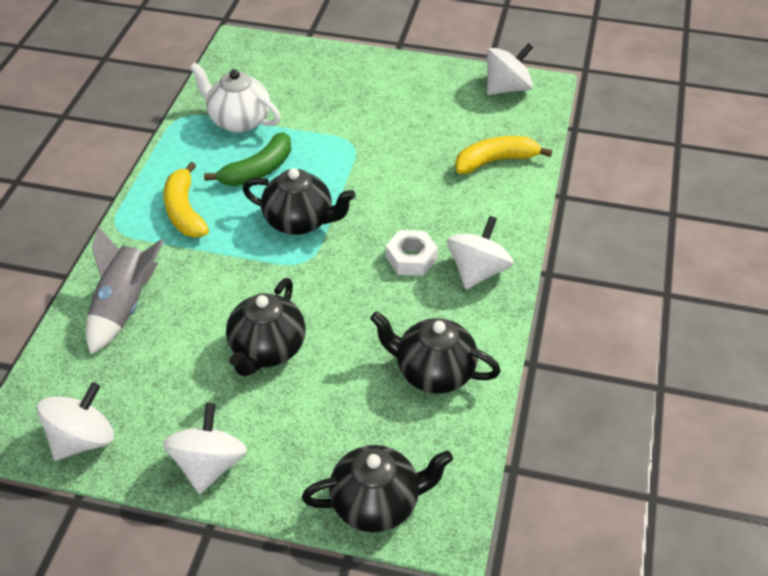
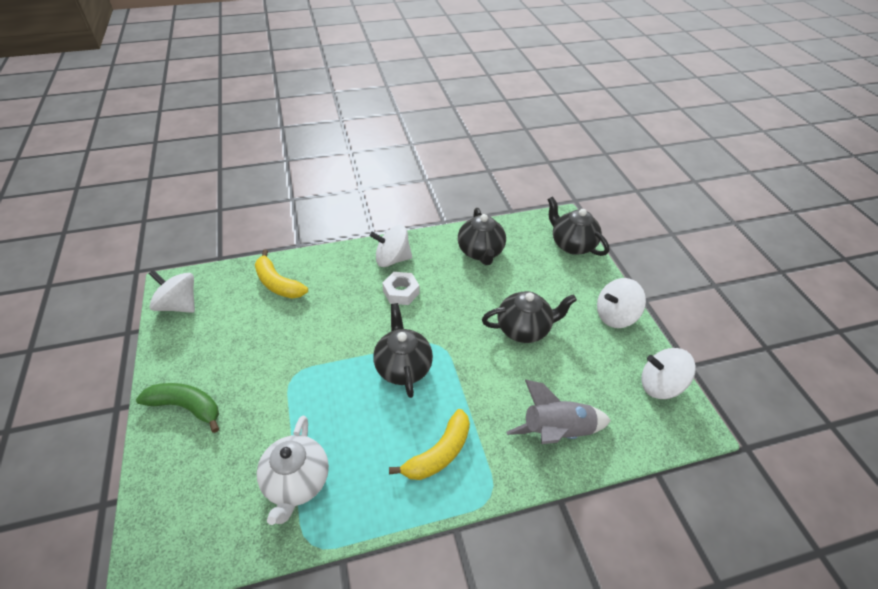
camera: 120 degrees left, 0 degrees up
green banana [204,132,291,186] -> green banana moved to [136,383,219,433]

